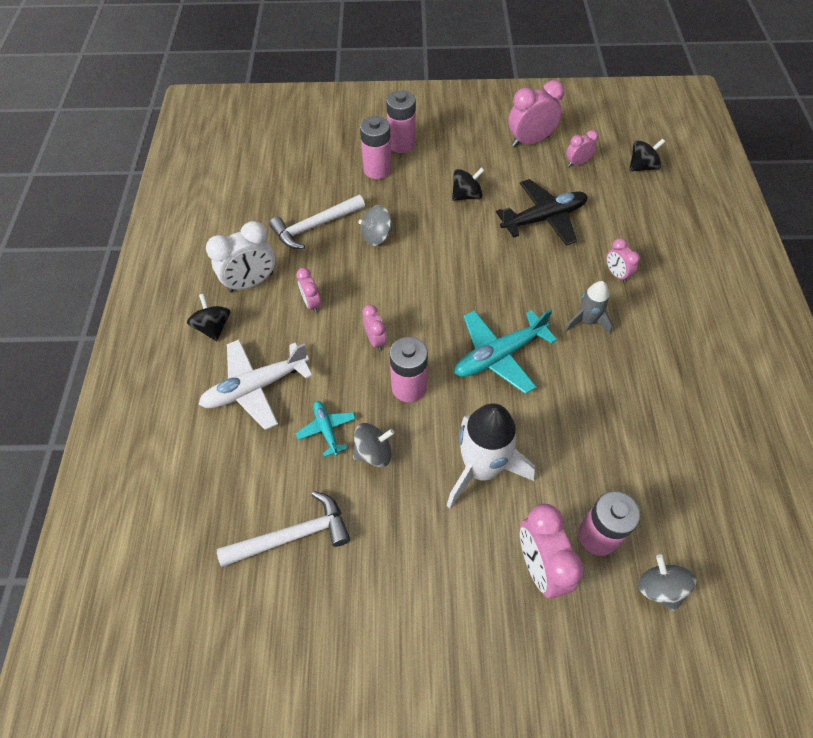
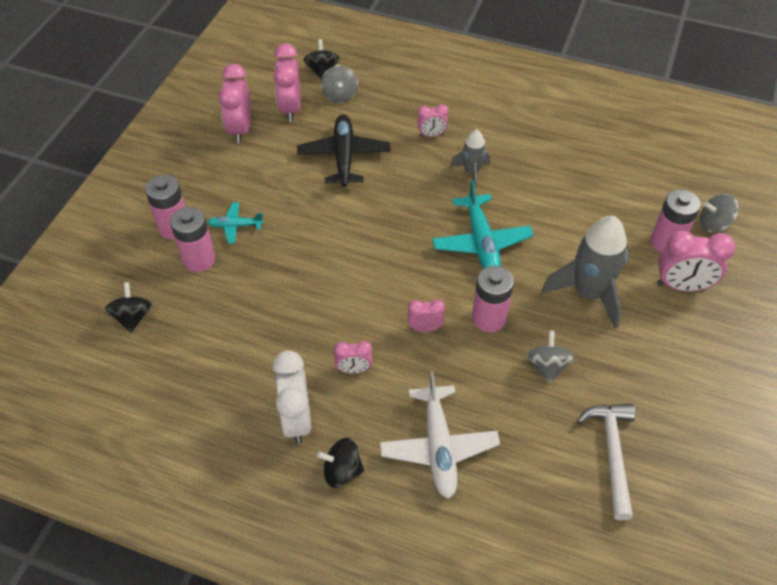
camera: 70 degrees left, 5 degrees down
white hammer [269,195,365,249] -> none
turquoise plane [295,401,356,457] -> turquoise plane moved to [207,202,264,244]
grey spinning top [359,205,393,246] -> grey spinning top moved to [321,65,358,103]
white rocket [447,403,535,508] -> grey rocket [542,216,628,329]
black spinning top [452,167,485,201] -> black spinning top moved to [105,282,152,333]
pink clock [566,130,598,167] -> pink clock [273,43,301,122], size x1.80

